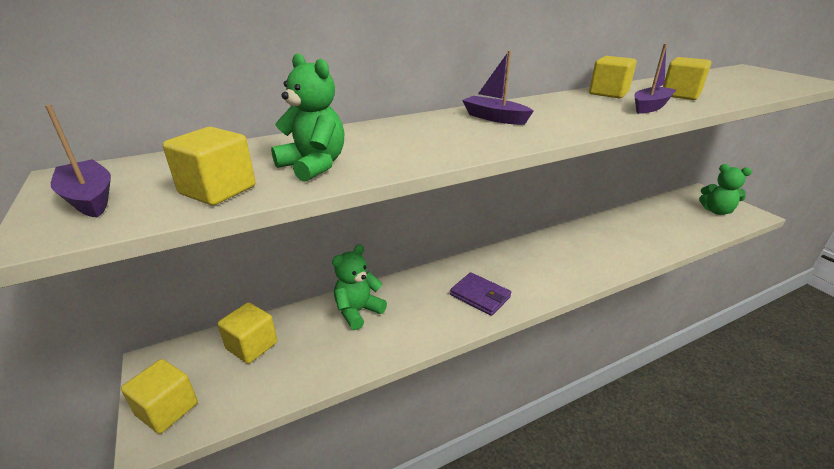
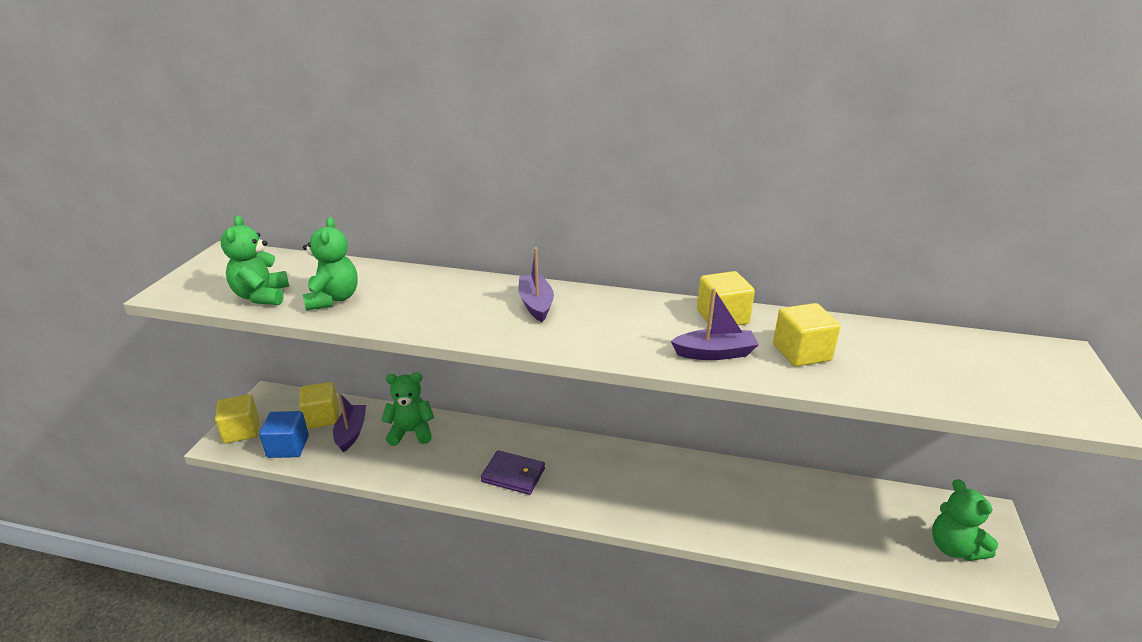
camera: 40 degrees right, 0 degrees up
purple boat [45,105,111,218] -> purple boat moved to [333,393,366,452]
yellow cube [163,127,256,205] -> green teddy bear [221,216,289,305]
purple wallet [450,272,511,316] -> purple wallet turned 60 degrees counterclockwise [481,450,545,495]
none -> blue cube [259,411,309,458]

